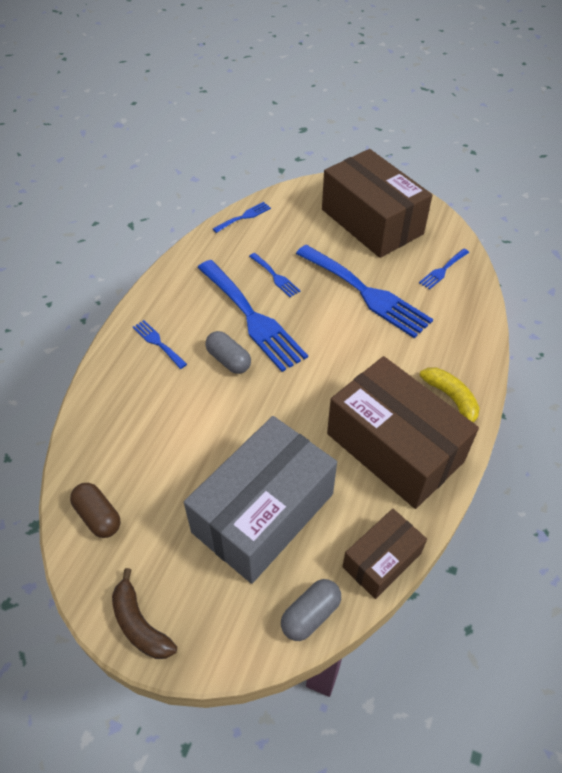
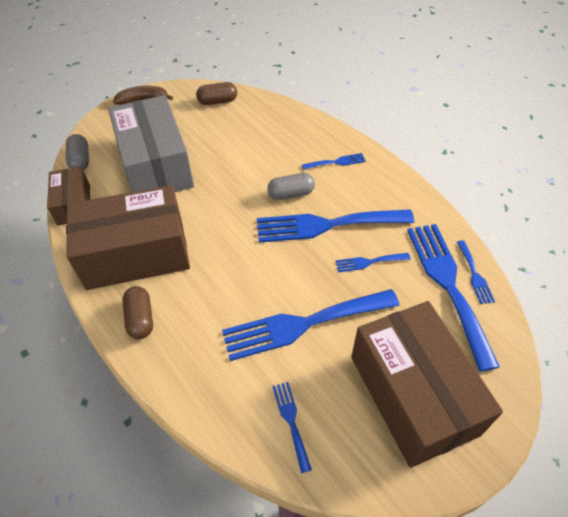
camera: 120 degrees right, 0 degrees up
brown box [322,149,432,258] -> brown box turned 75 degrees clockwise [351,301,503,468]
yellow banana [420,367,479,423] -> brown capsule [122,286,153,339]
none -> blue fork [407,224,500,372]

